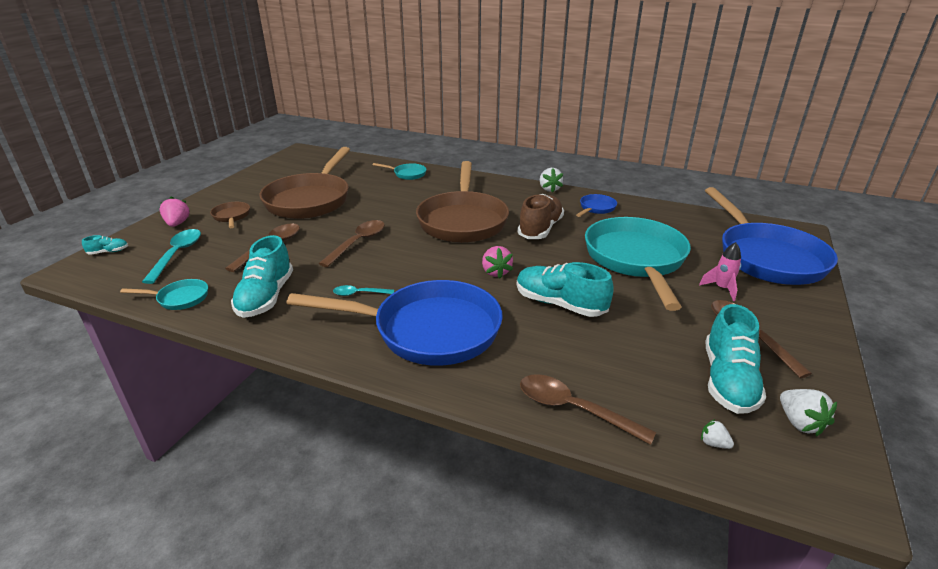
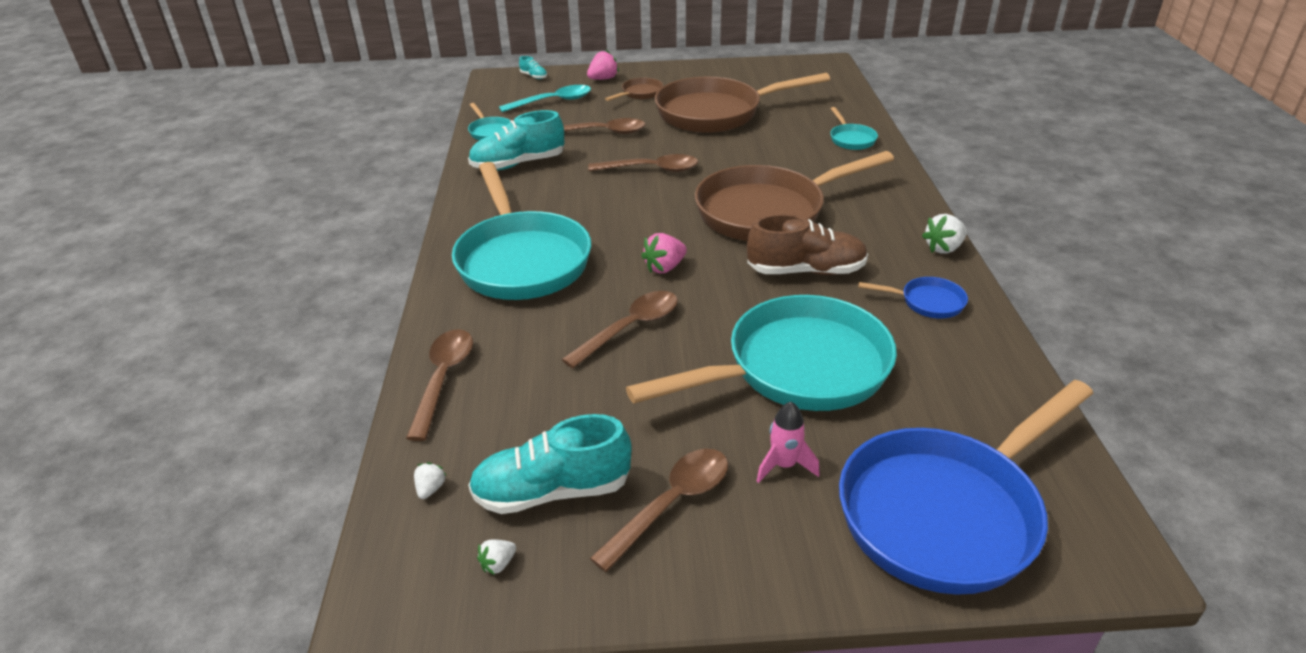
camera: 65 degrees right, 5 degrees up
blue pan [286,280,503,366] -> turquoise pan [452,162,591,300]
turquoise spoon [333,285,394,296] -> none
turquoise shoe [517,262,614,317] -> brown spoon [562,291,678,368]
white strawberry [780,389,837,437] -> white strawberry [477,539,516,575], size x0.57

